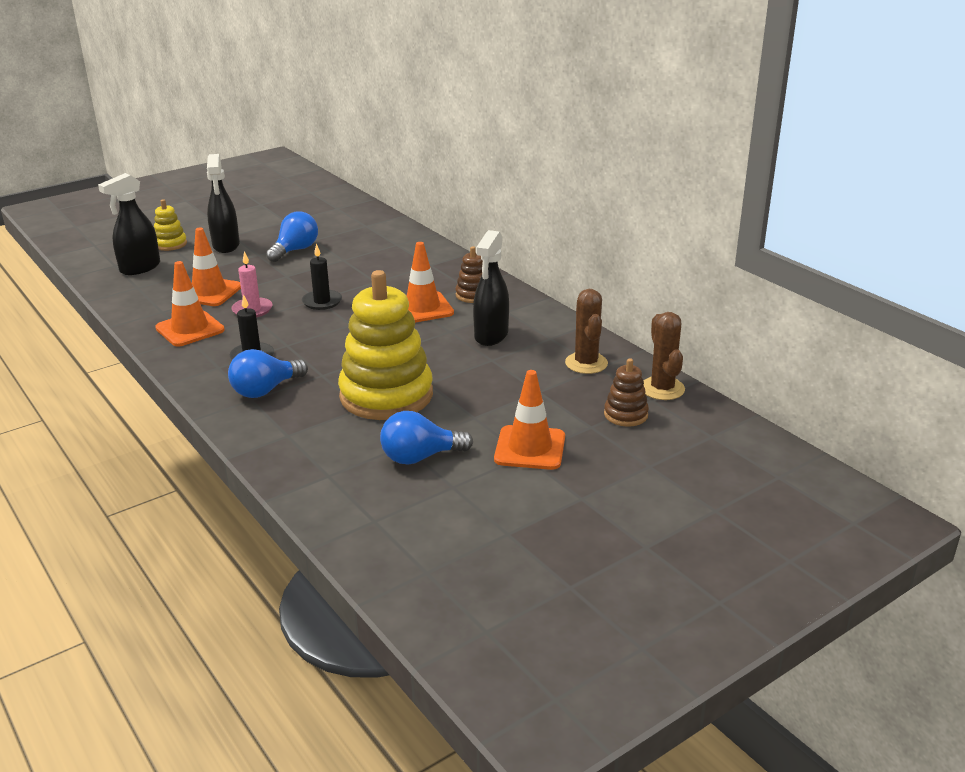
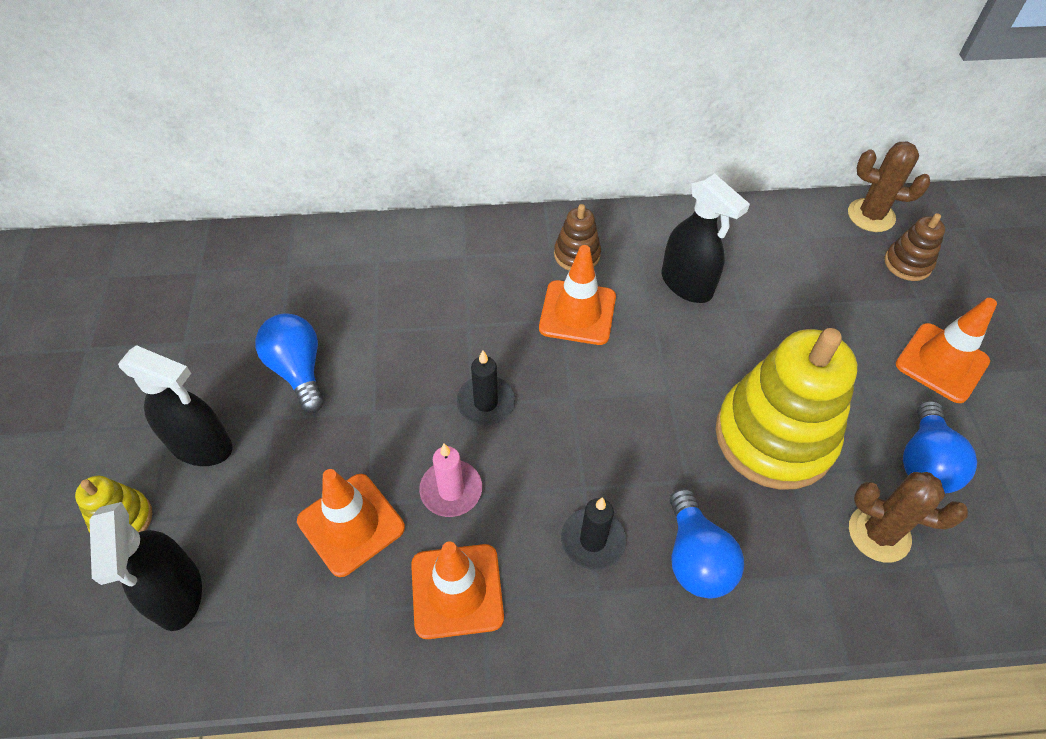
camera: 60 degrees left, 25 degrees up
brown cactus [565,289,608,374] -> brown cactus moved to [849,472,968,562]

